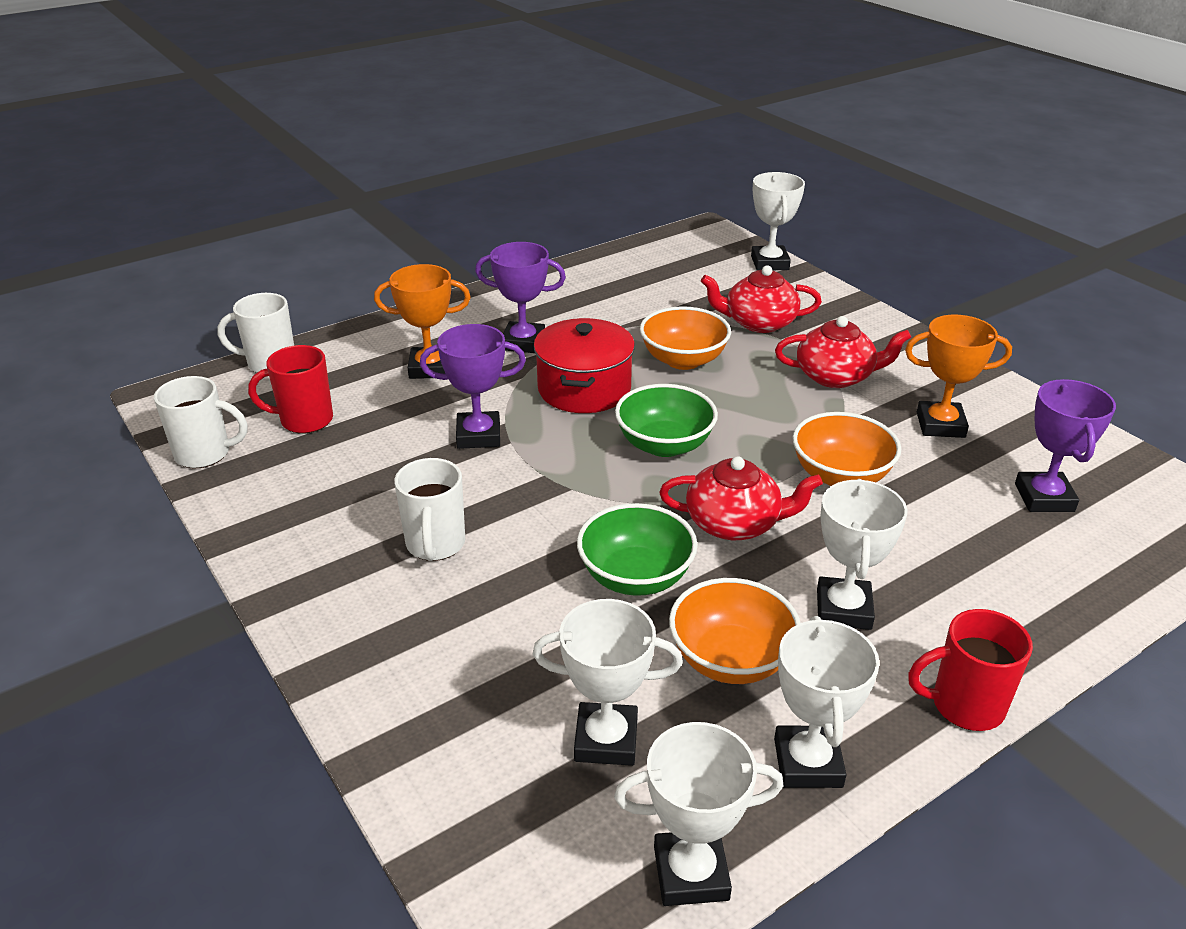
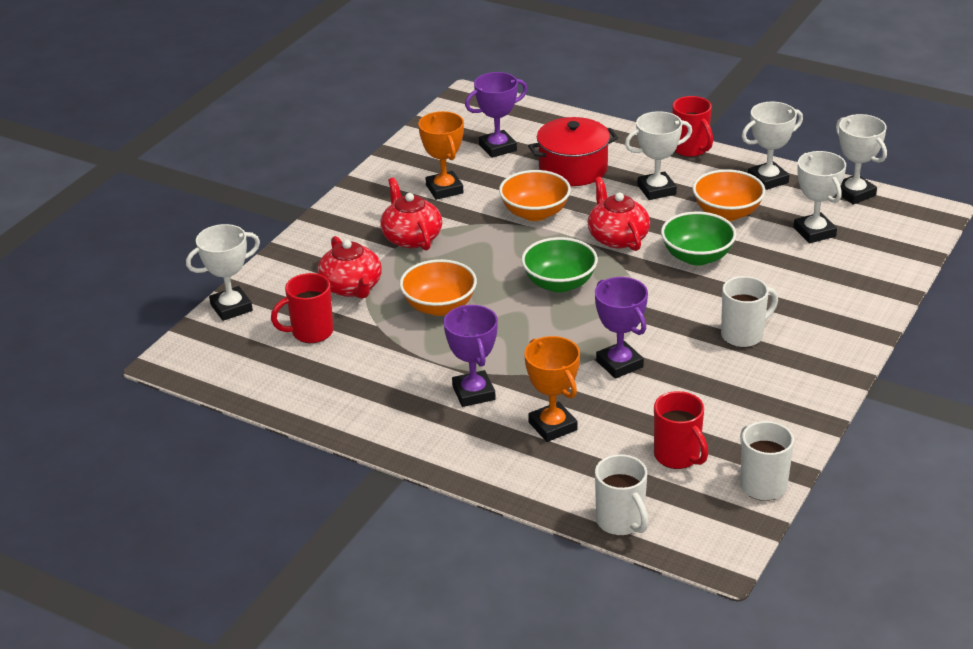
camera: 115 degrees left, 0 degrees up
red pot [533,318,635,413] -> red pot moved to [528,117,618,186]
none -> red mug [271,273,333,343]

